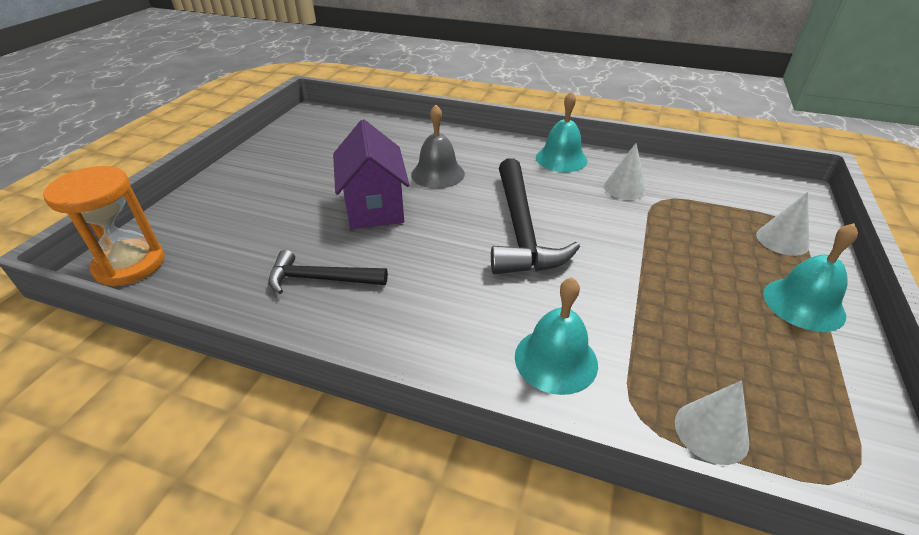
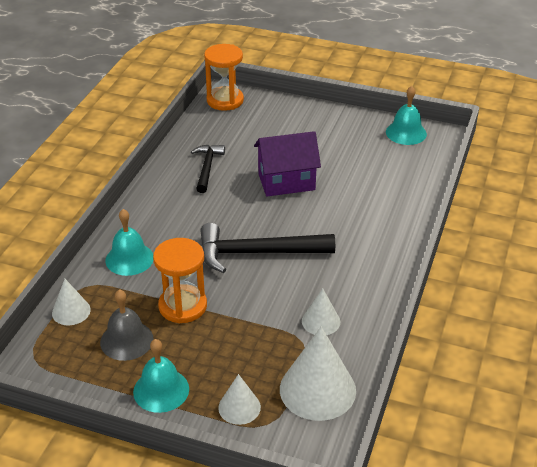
camera: 90 degrees right, 0 degrees up
grey bell [411,105,465,189] -> grey bell moved to [100,289,153,361]
turquoise bell [536,91,588,172] -> turquoise bell moved to [386,86,427,145]
none -> orange hourglass [153,238,207,323]
none -> white cone [280,326,356,421]

